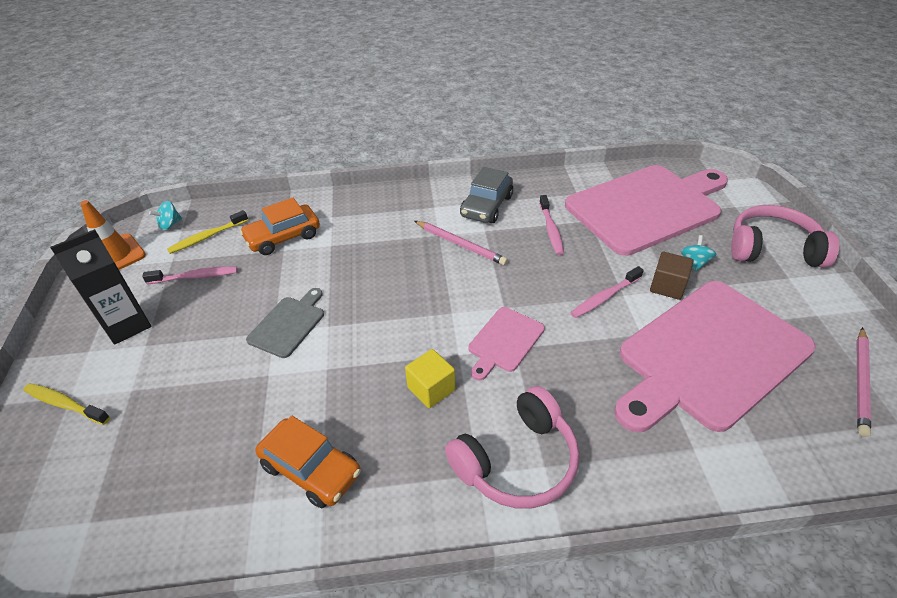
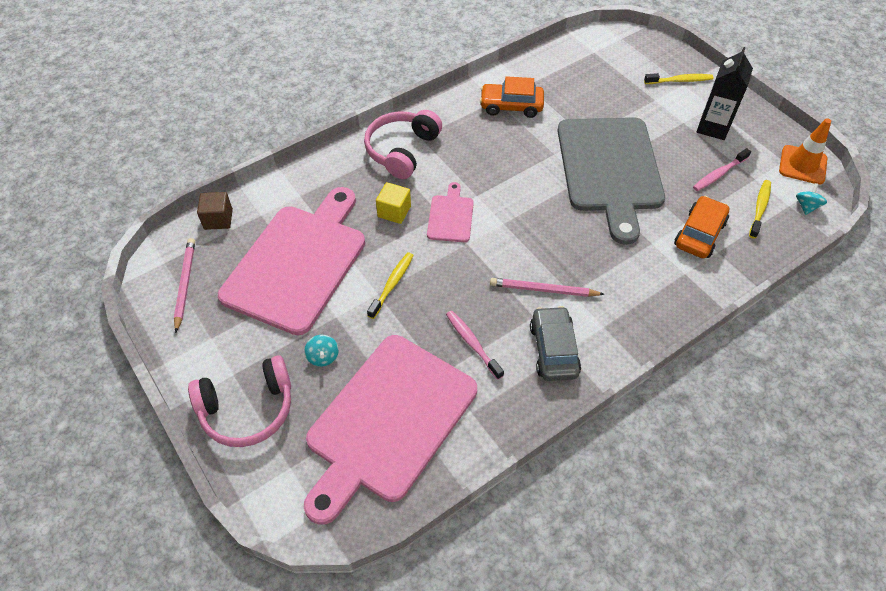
camera: 150 degrees right, 10 degrees up
grey cutting board [246,288,324,358] -> grey cutting board [557,117,665,245], size x2.26
yellow cube [405,349,455,408] -> yellow cube moved to [376,182,411,224]
pink toothbrush [571,266,644,318] -> yellow toothbrush [367,252,414,319]
brown cube [650,252,693,300] -> brown cube moved to [197,192,233,230]

